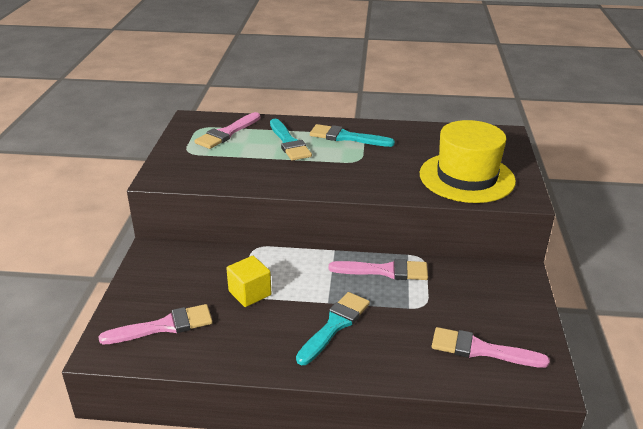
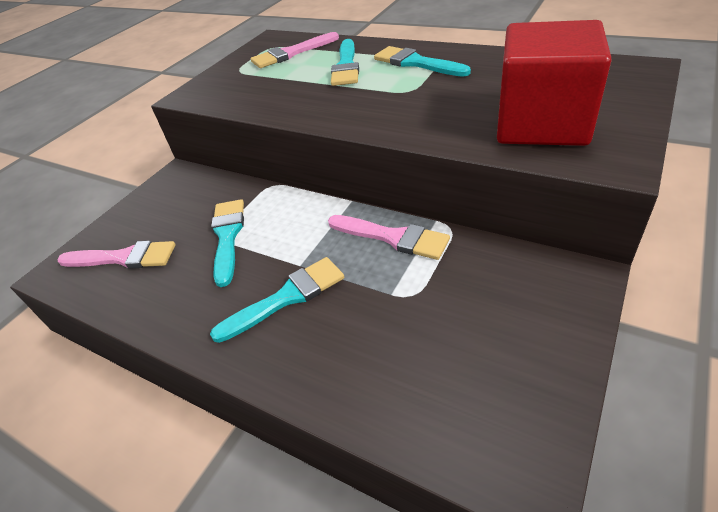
camera: 30 degrees right, 10 degrees up
yellow cube [226,256,271,307] -> turquoise brush [211,199,244,287]
yellow hat [420,120,516,203] -> red cube [497,20,612,146]
pink brush [432,327,550,368] -> none

